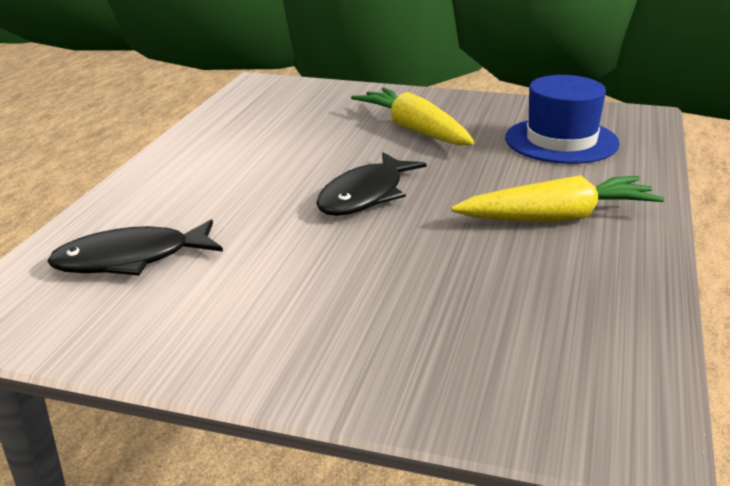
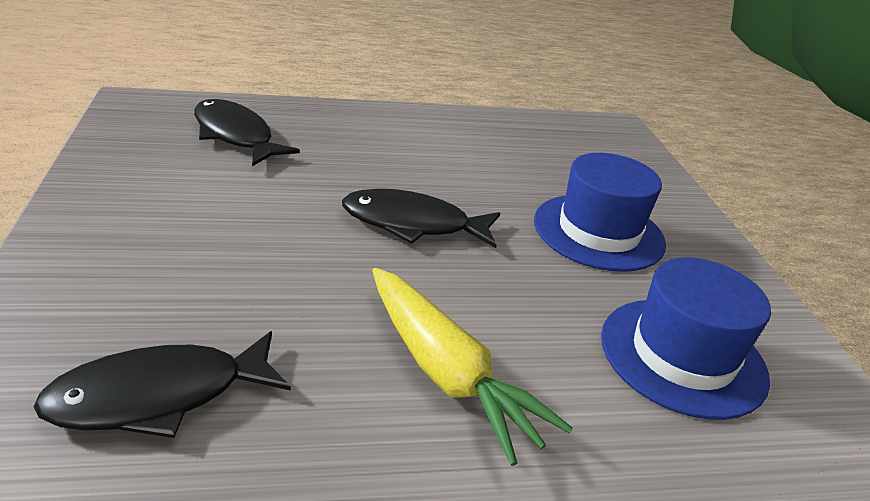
camera: 60 degrees right, 5 degrees up
yellow carrot [351,88,474,145] -> blue hat [534,153,666,272]
none -> black fish [33,331,291,438]

